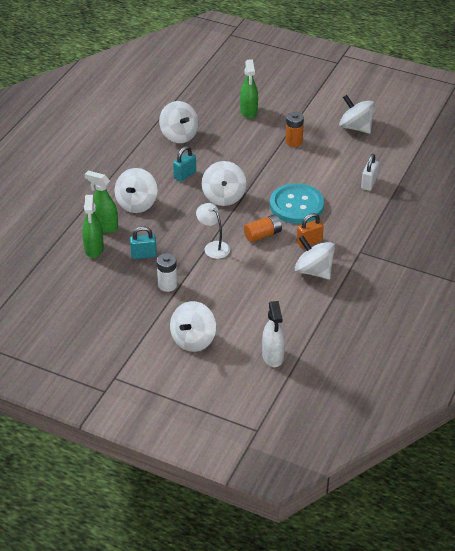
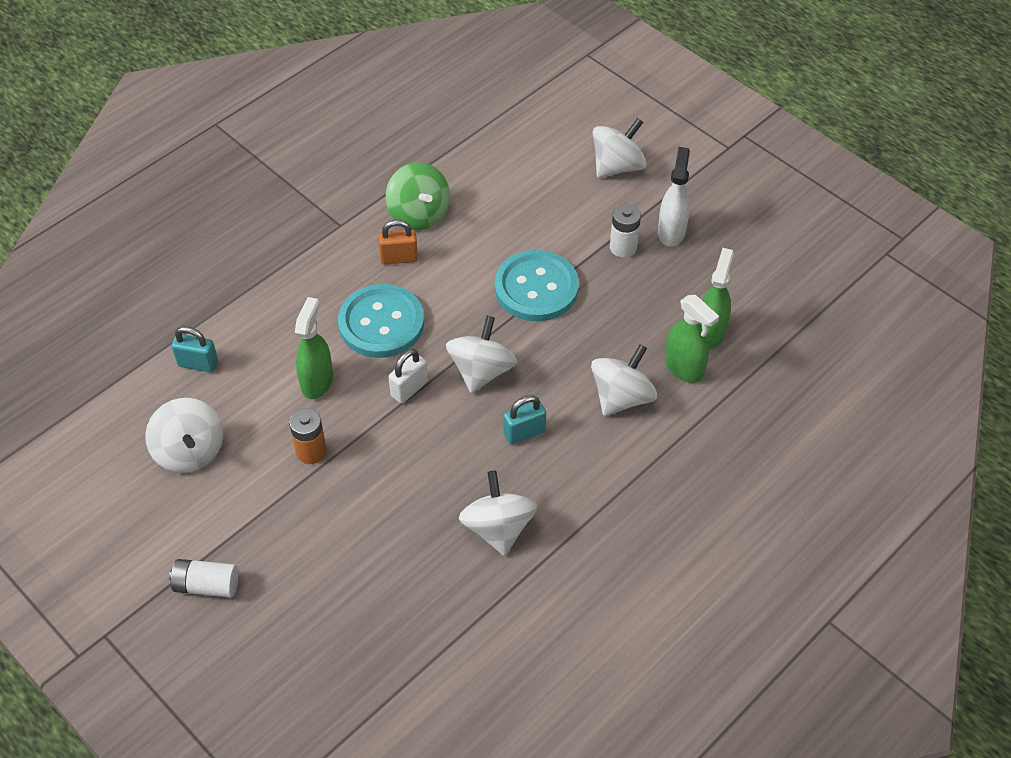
camera: 160 degrees left, 10 degrees up
turquoise padlock [130,226,157,259] -> turquoise padlock moved to [171,326,218,373]
white lamp [196,203,230,259] -> turquoise button [495,250,579,321]
green spray bottle [240,59,258,119] -> green spray bottle moved to [295,297,333,399]
orange battery [244,214,282,242] -> none
white spray bottle [262,301,285,367] -> white spray bottle moved to [658,147,690,247]
white spinning top [295,236,335,279] -> green spinning top [386,163,450,230]
white padlock [361,154,379,191] -> white padlock moved to [388,349,428,404]
none -> white battery [169,559,238,598]

